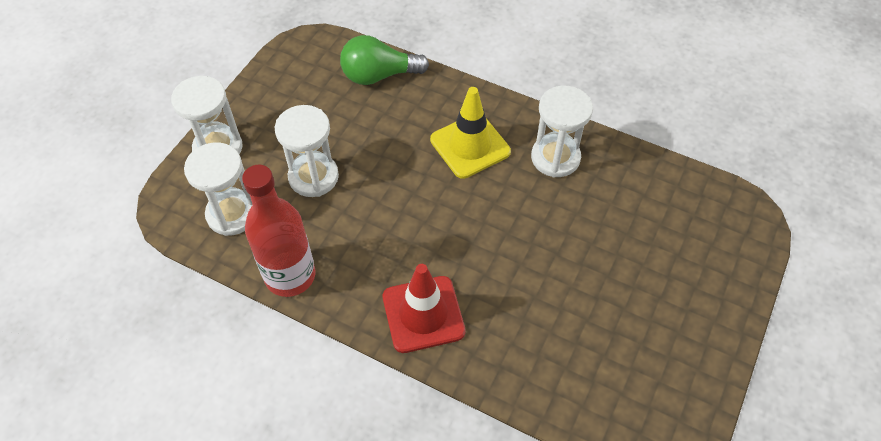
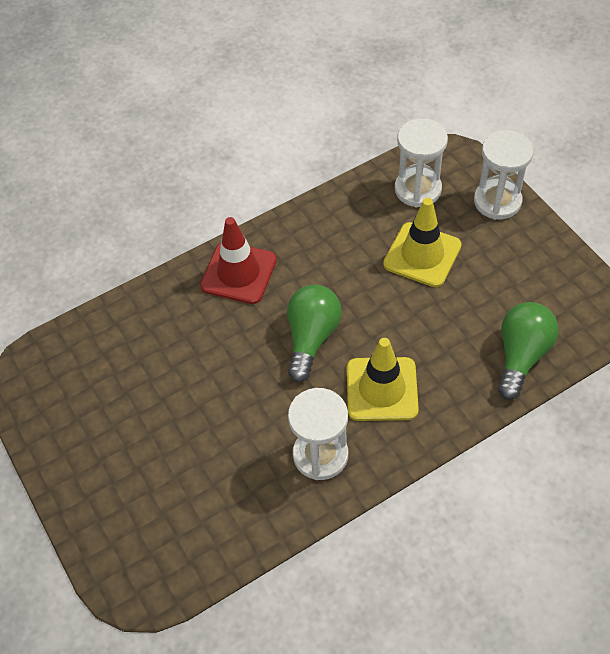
camera: 125 degrees right, 0 degrees up
red bottle [242,165,315,297] -> none
white hourglass [275,105,339,197] -> yellow traffic cone [383,198,461,287]
none -> green light bulb [287,285,342,382]

